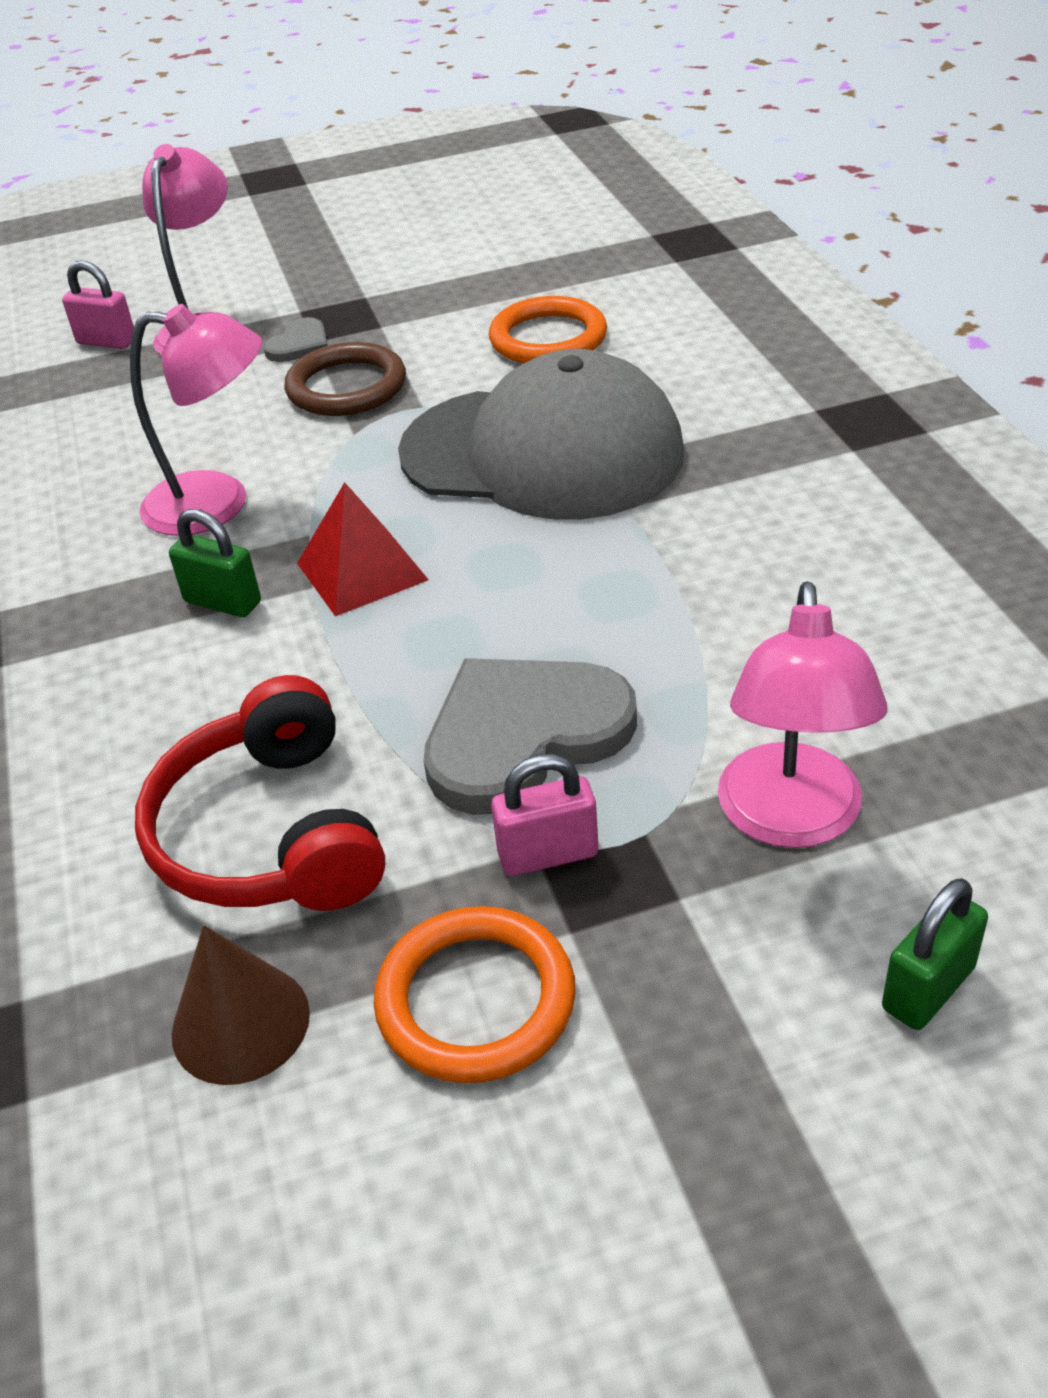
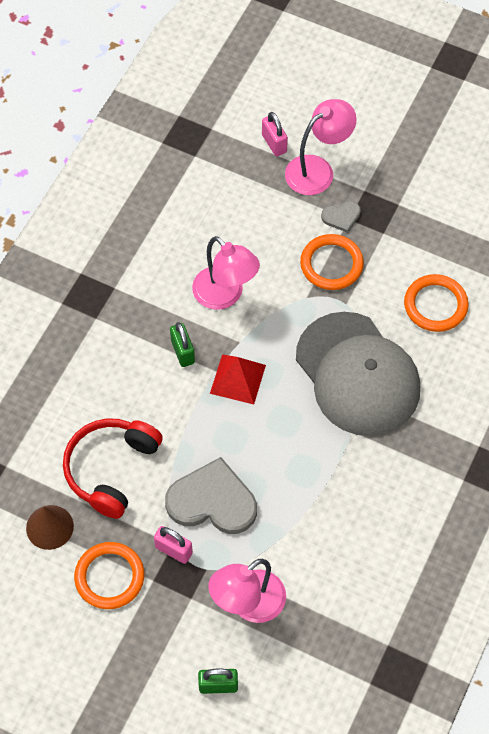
camera: 40 degrees right, 20 degrees up
brown ring [284,342,406,416] -> orange ring [300,234,364,290]

